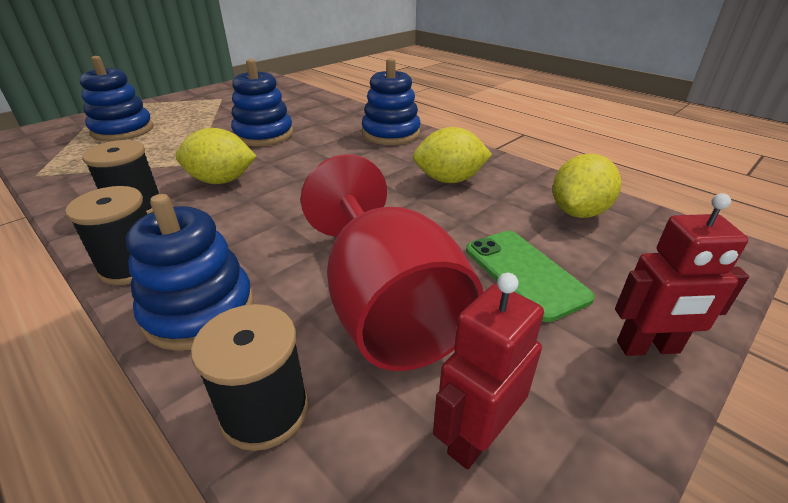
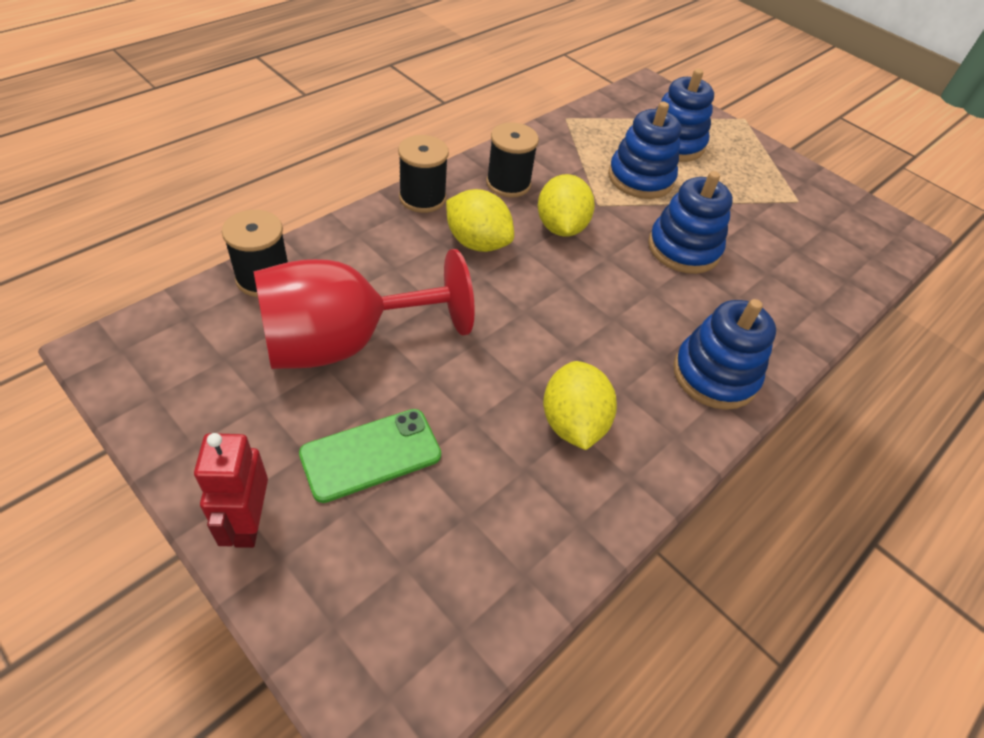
camera: 85 degrees right, 15 degrees up
blue stacking toy [126,194,254,351] -> blue stacking toy moved to [608,102,681,199]
red robot [433,273,544,469] -> none
yellow lemon [553,154,621,218] -> yellow lemon moved to [446,189,514,252]

